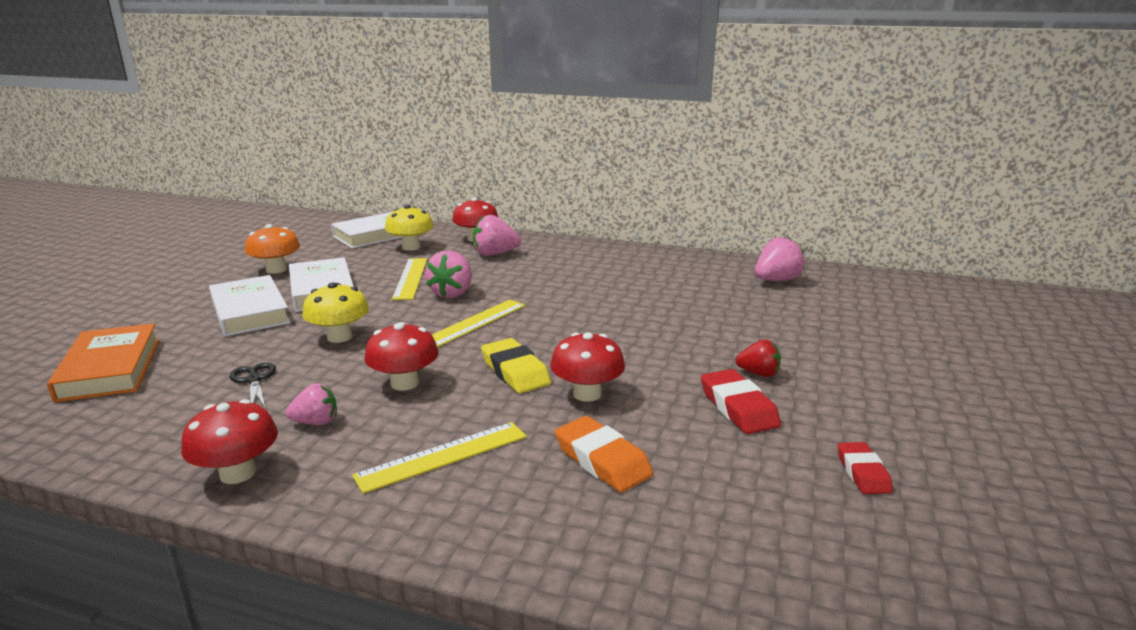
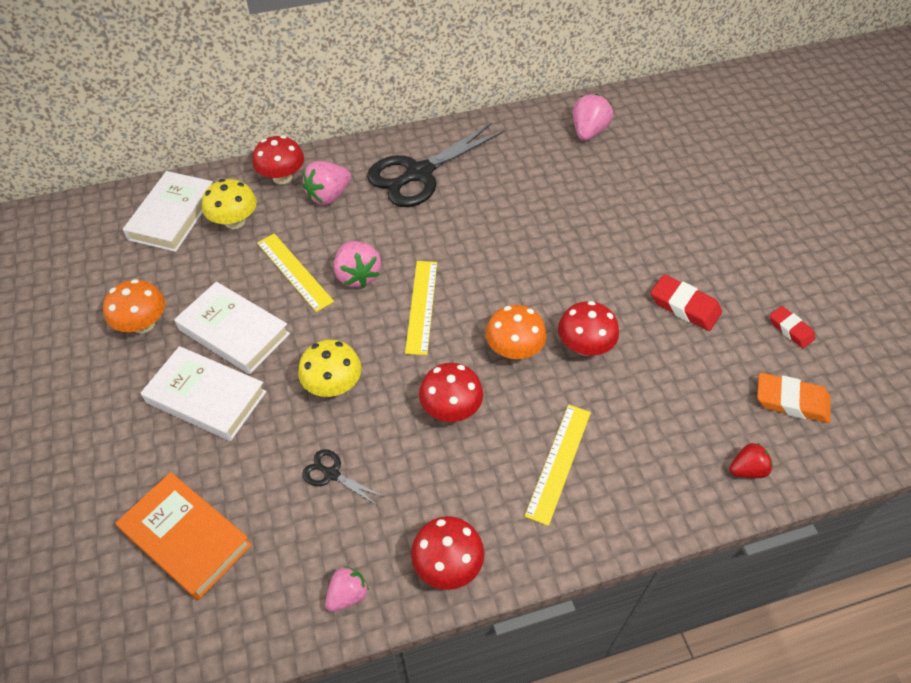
camera: 35 degrees left, 30 degrees up
pink strawberry [286,383,337,425] -> pink strawberry moved to [325,566,369,612]
yellow eraser [481,338,551,393] -> orange mushroom [485,305,547,359]
orange eraser [555,416,653,492] -> orange eraser moved to [757,373,830,423]
red strawberry [735,339,781,377] -> red strawberry moved to [729,443,773,478]
none -> black scissors [367,123,505,207]

